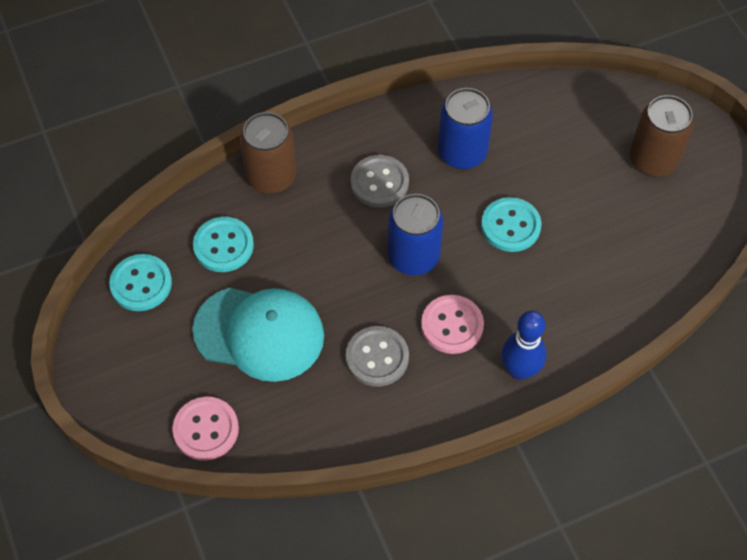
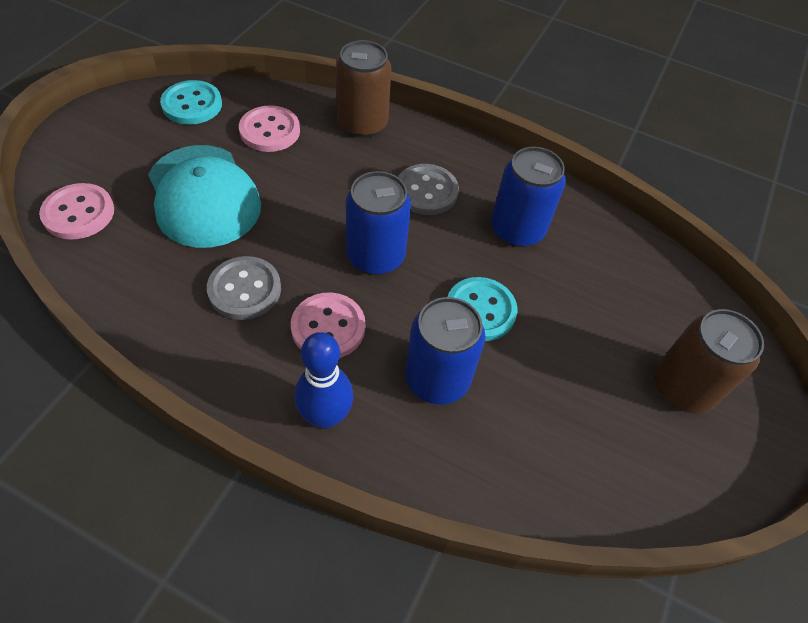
camera: 45 degrees right, 5 degrees down
turquoise button [193,217,254,272] -> pink button [239,105,300,152]
none -> blue can [405,297,486,405]

